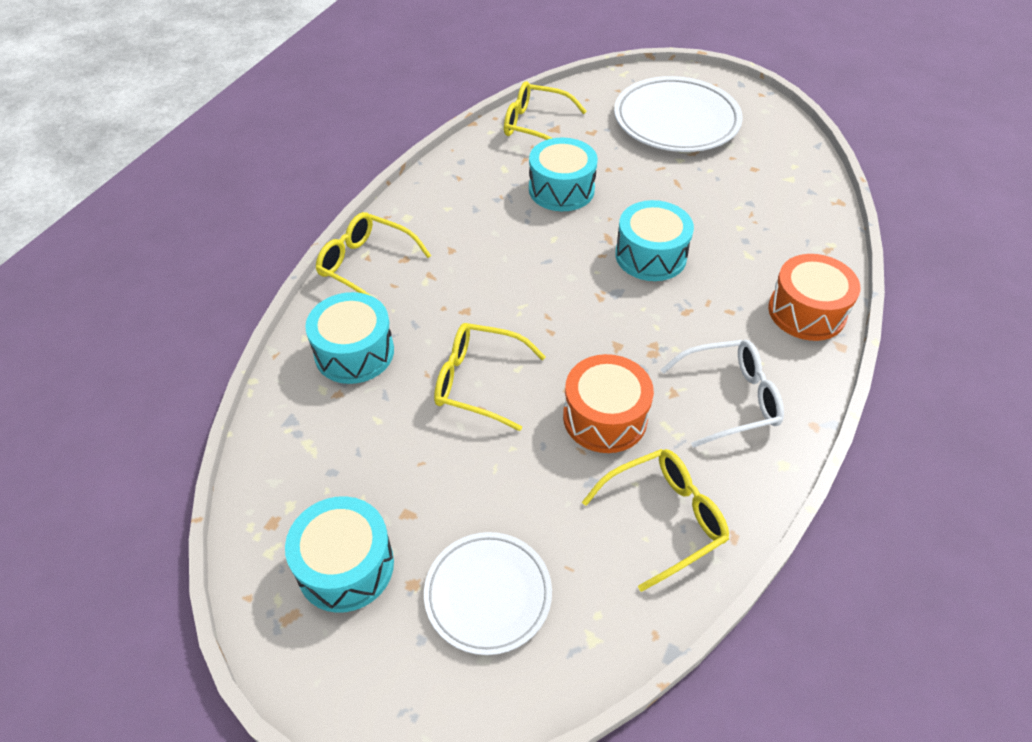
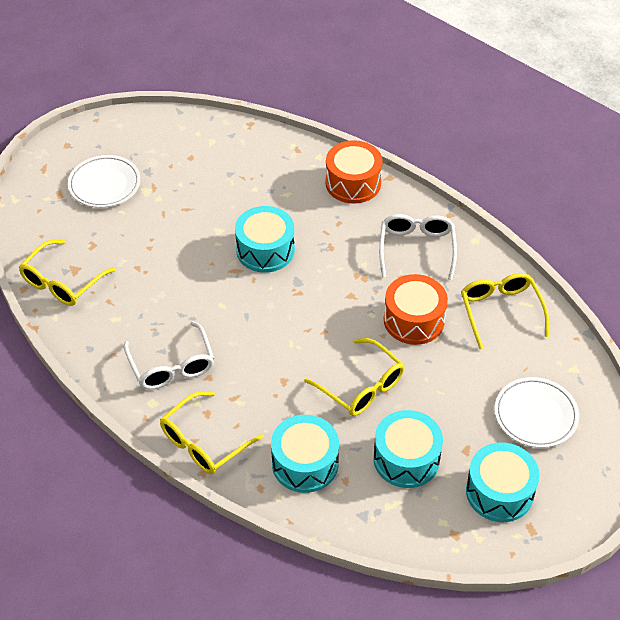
camera: 75 degrees left, 0 degrees up
yellow glasses [434,323,546,431] -> yellow glasses turned 75 degrees counterclockwise [304,338,405,416]
turquoise drum [529,138,598,211] -> turquoise drum moved to [373,410,443,488]
white plate [614,76,743,152] -> white plate [68,155,141,208], size x0.62
none -> white glasses [124,321,214,389]

